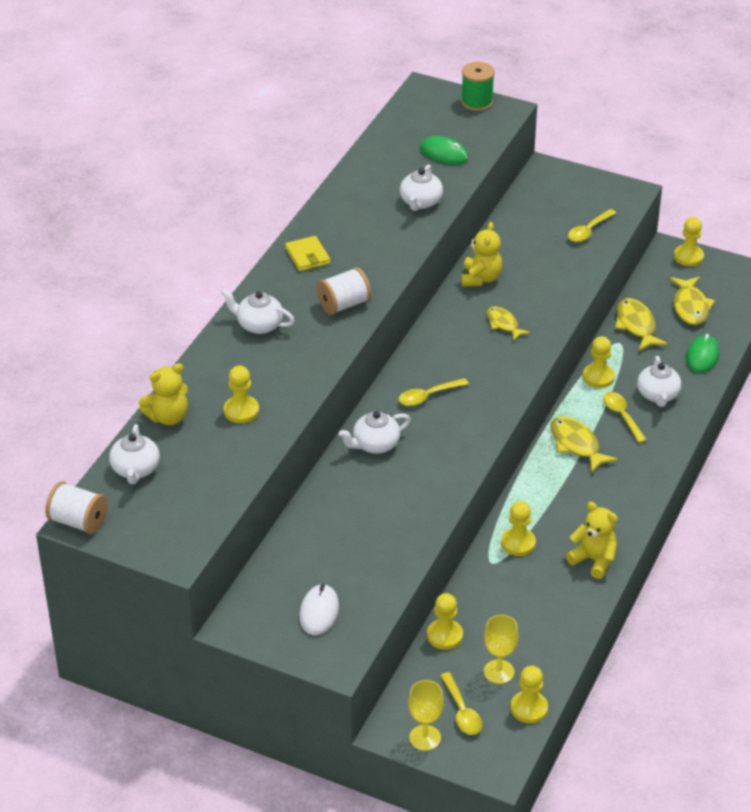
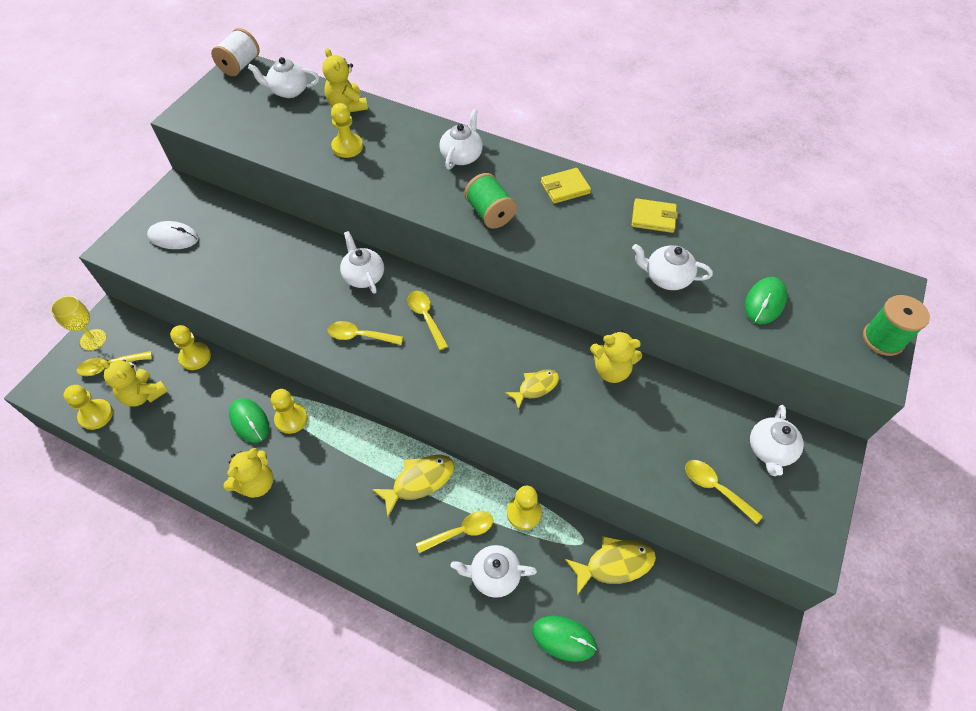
camera: 90 degrees right, 15 degrees up
white spool [317,267,371,315] -> green spool [464,173,517,229]
yellow goblet [484,614,519,684] -> yellow teddy bear [100,360,168,407]
yellow fish [670,277,715,325] -> none
yellow pawn [674,217,704,266] -> none
none -> green mouse [229,398,269,443]
none -> yellow spoon [328,321,403,345]
none -> yellow wallet [632,198,678,233]
none -> white teapot [750,405,804,476]

